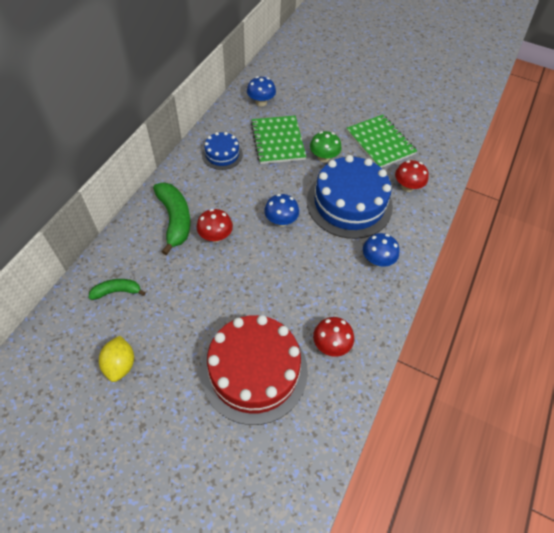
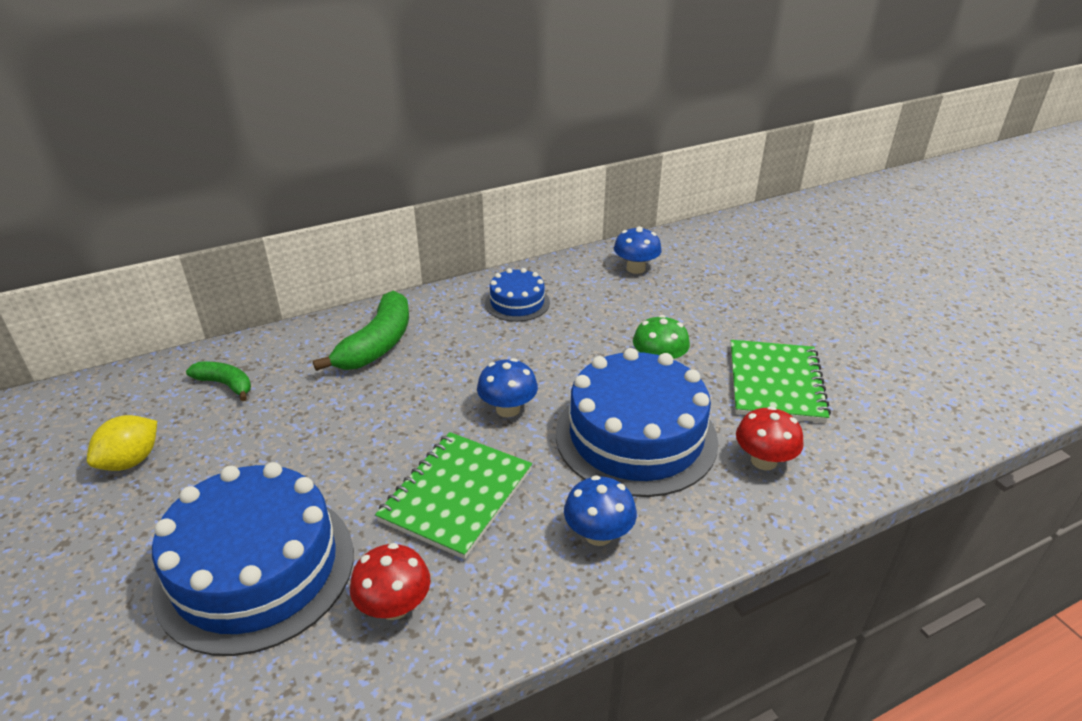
camera: 40 degrees right, 20 degrees down
red mushroom [197,209,233,242] -> none
red cake [200,315,308,425] -> blue cake [152,462,354,656]
green notebook [251,116,306,164] -> green notebook moved to [375,432,532,559]

